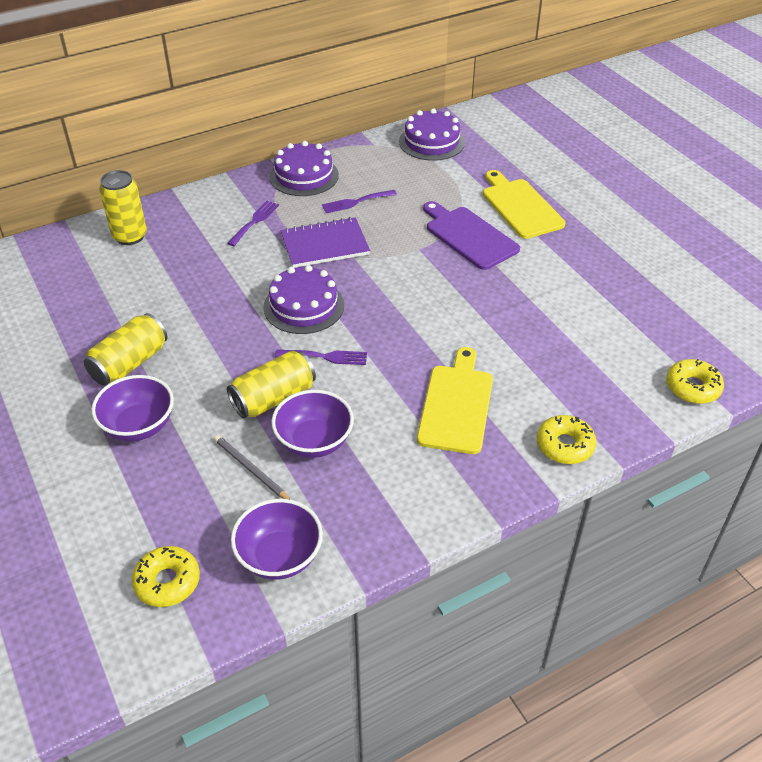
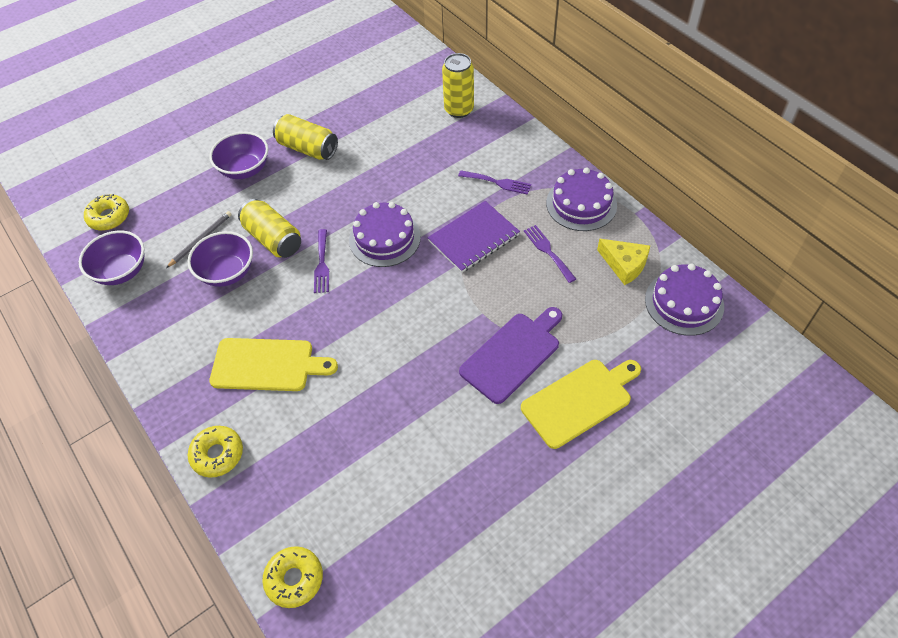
camera: 85 degrees right, 10 degrees up
purple notebook [280,217,370,268] -> purple notebook turned 75 degrees clockwise [428,201,520,273]
none -> yellow cheese [597,239,650,285]

